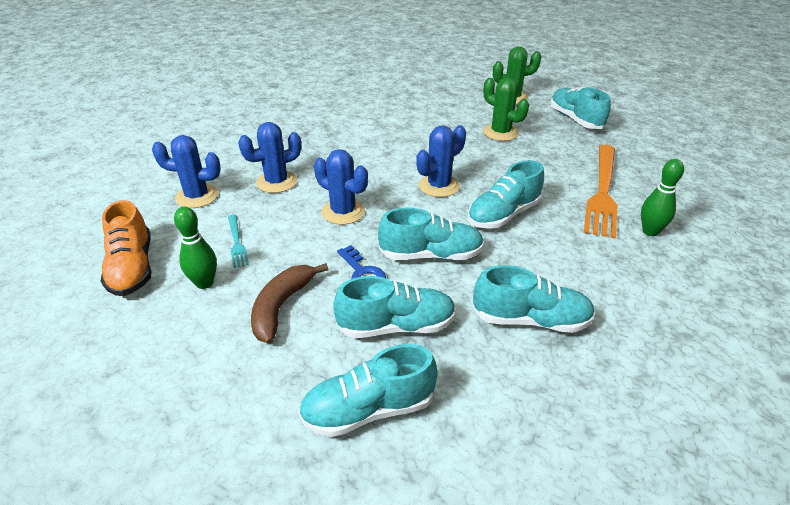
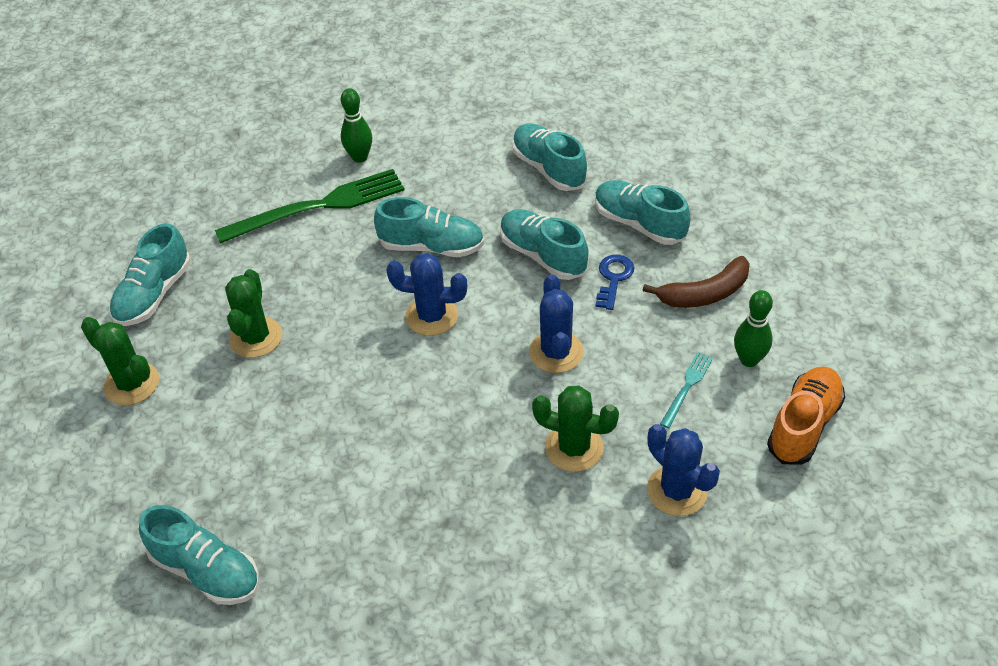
camera: 130 degrees left, 10 degrees up
blue cactus [238,122,301,193] -> green cactus [532,385,619,472]
turquoise shoe [298,344,437,437] -> turquoise shoe moved to [139,505,259,605]
orange fork [584,145,618,239] -> green fork [215,169,405,244]

